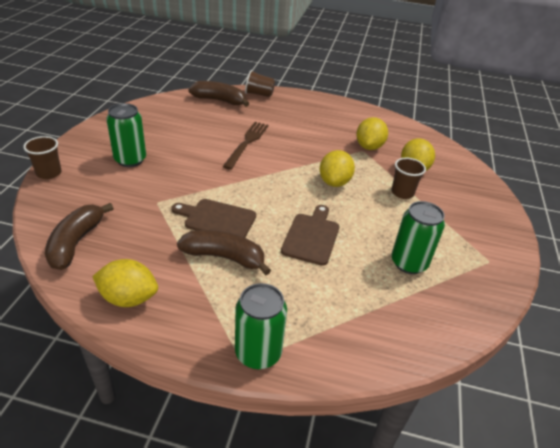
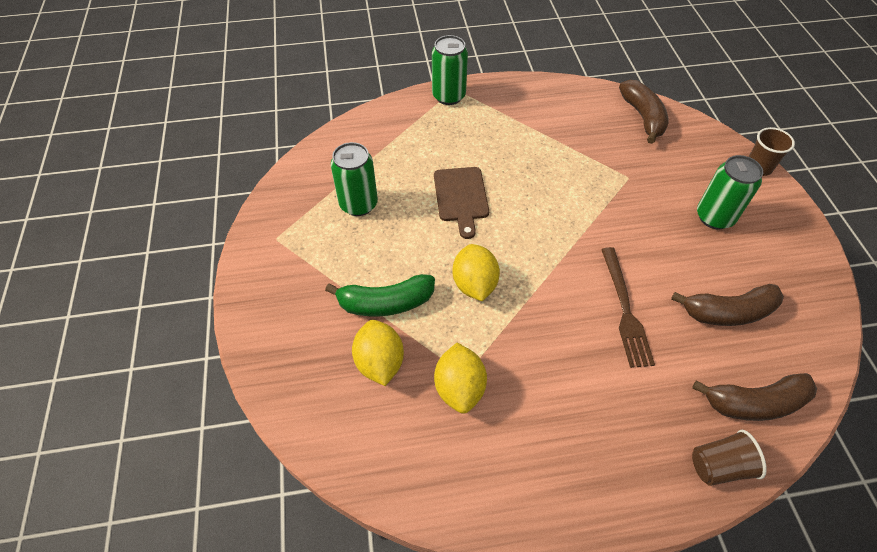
camera: 160 degrees right, 15 degrees up
yellow lemon [92,259,158,307] -> none
brown cutting board [171,199,256,238] -> none
brown banana [177,230,271,275] -> brown banana moved to [671,284,784,326]
brown cup [391,158,426,199] -> green banana [325,274,435,316]

